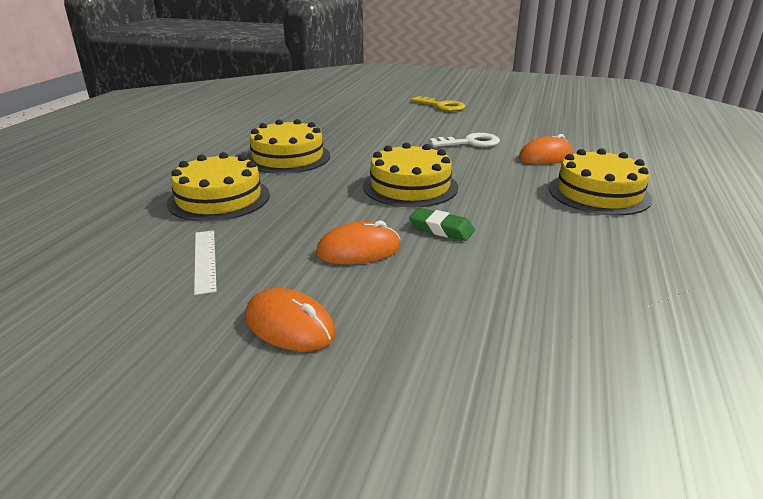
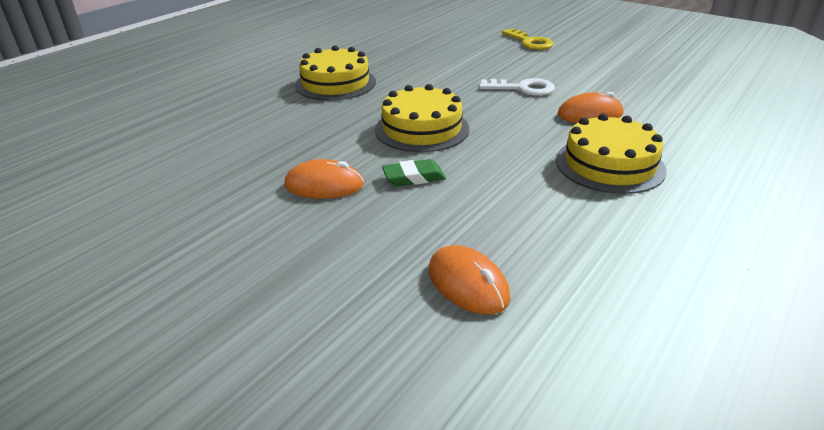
camera: 20 degrees right, 5 degrees up
yellow cake [167,152,270,222] -> none
white ruler [194,230,217,295] -> none
orange mouse [245,288,336,351] -> orange mouse moved to [429,245,510,315]
green eraser [409,208,475,241] -> green eraser turned 60 degrees counterclockwise [382,159,446,186]

